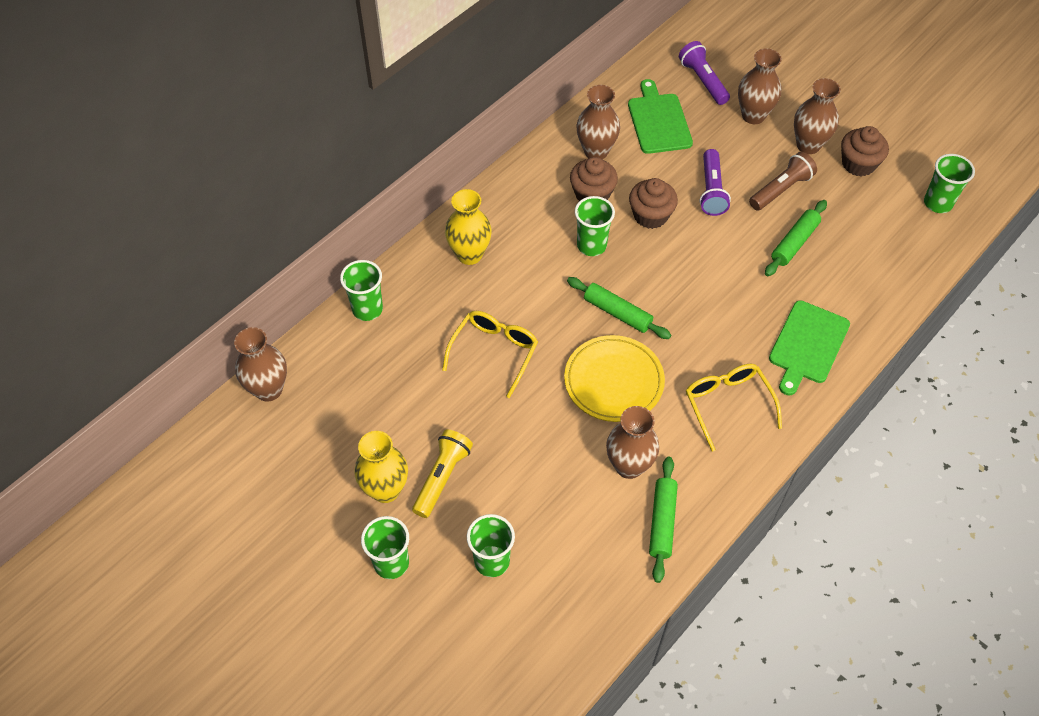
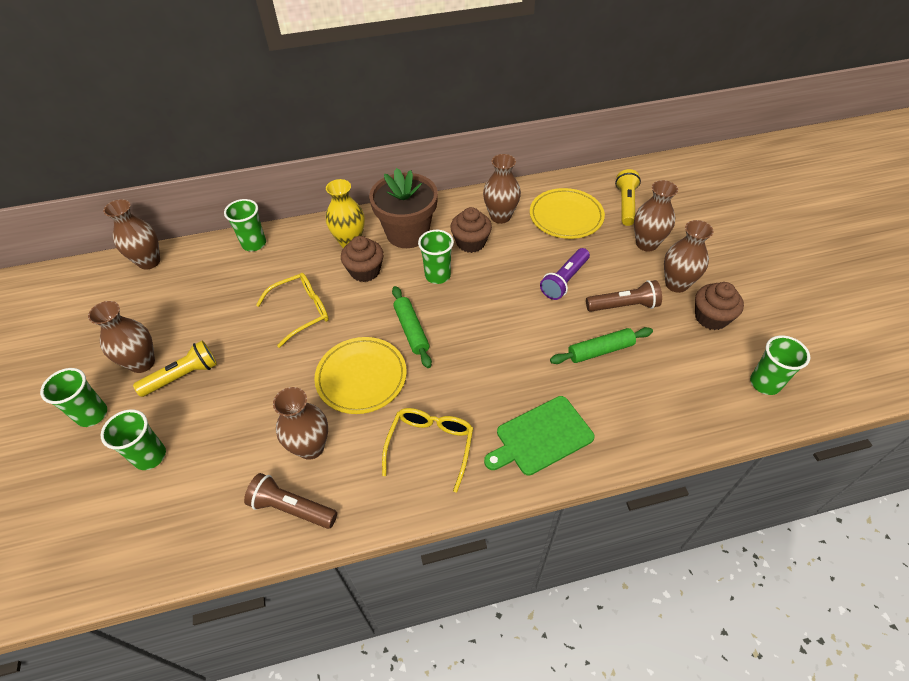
camera: 35 degrees right, 5 degrees down
yellow vase [354,431,408,503] -> brown vase [88,301,155,373]
green cutting board [628,79,693,154] -> yellow plate [530,188,605,239]
brown cupcake [629,178,678,229] -> brown cupcake moved to [341,236,384,282]
green rolling pin [649,457,678,583] -> brown flashlight [244,473,337,529]
purple flashlight [679,41,730,105] -> yellow flashlight [615,169,641,226]
none -> brown flower pot [369,168,438,248]

